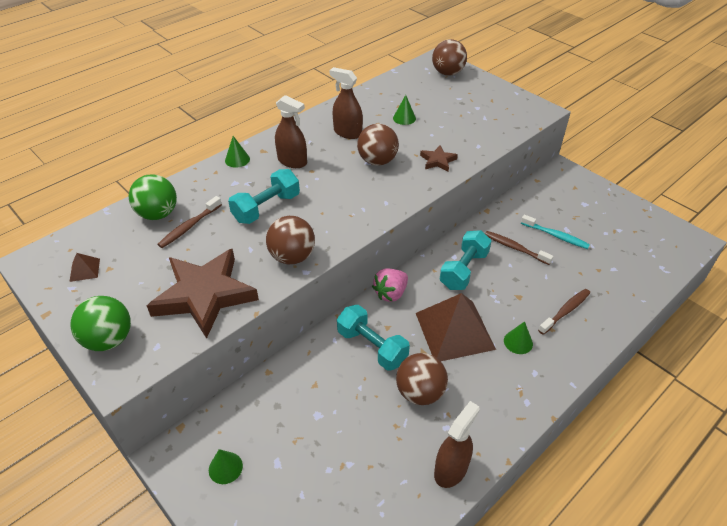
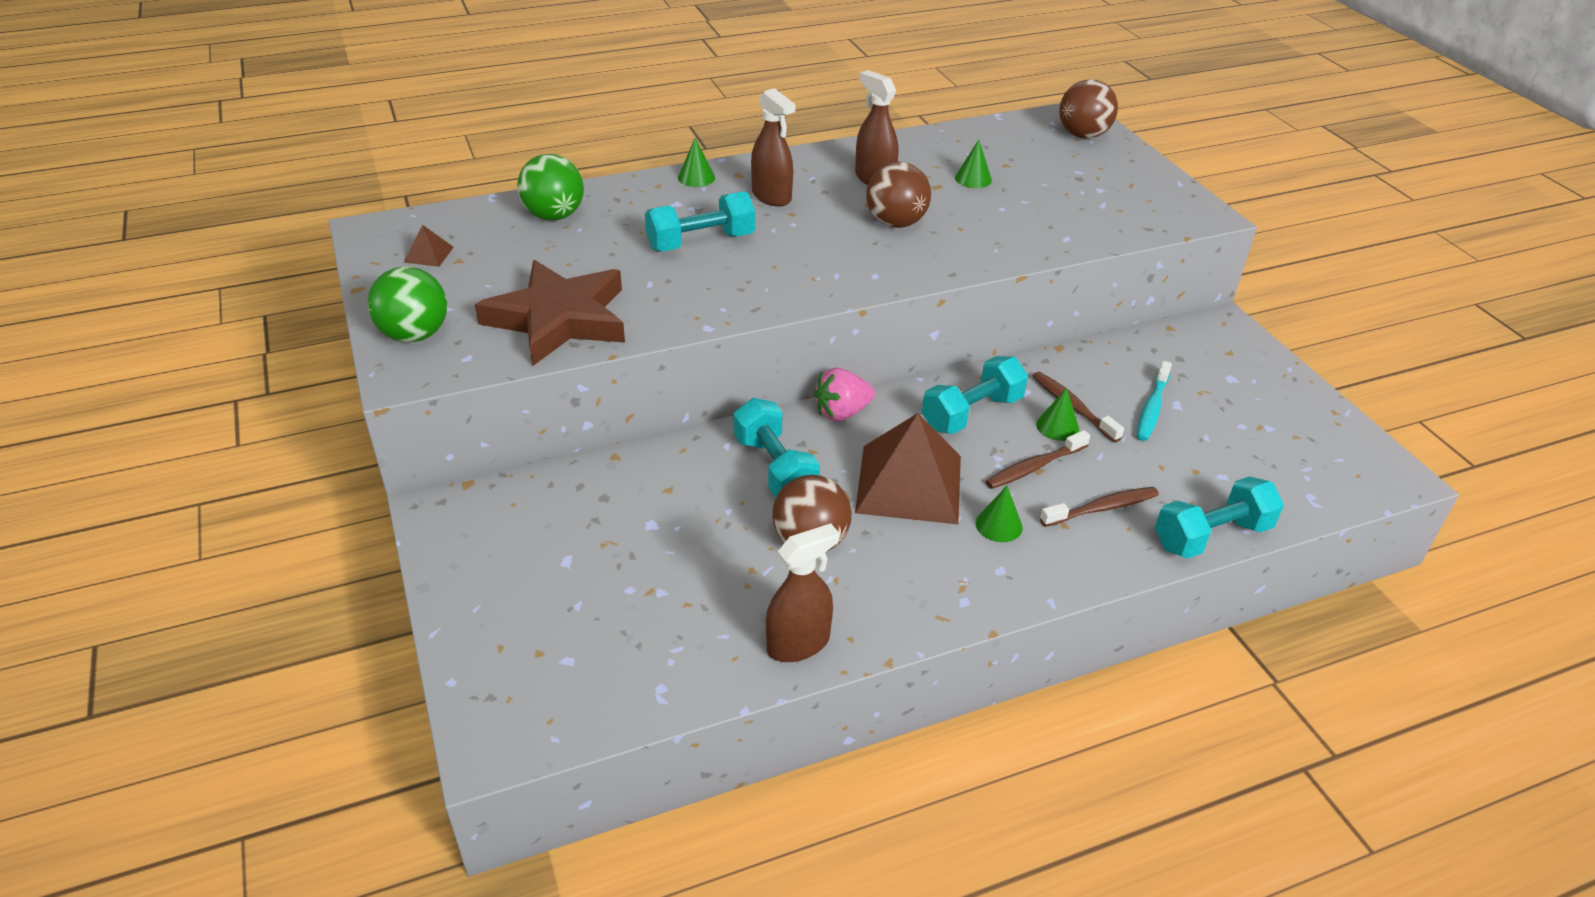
camera: 20 degrees right, 5 degrees down
brown toothbrush [157,196,222,248] -> brown toothbrush moved to [985,430,1090,489]
green cone [209,449,243,484] -> green cone moved to [1036,388,1079,441]
brown ball [266,216,315,264] -> none
brown star [420,145,458,172] -> none
turquoise toothbrush [521,215,590,249] -> turquoise toothbrush turned 60 degrees clockwise [1137,361,1172,441]
none -> turquoise dumbbell [1155,476,1284,559]

